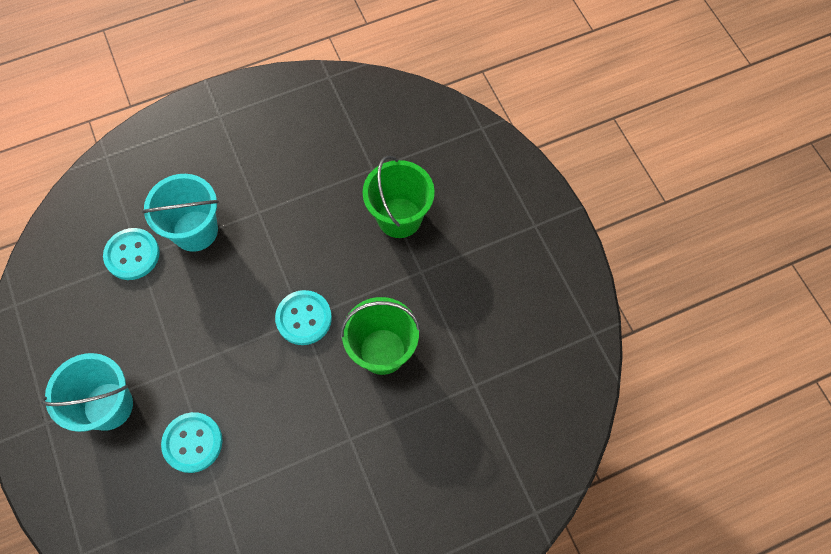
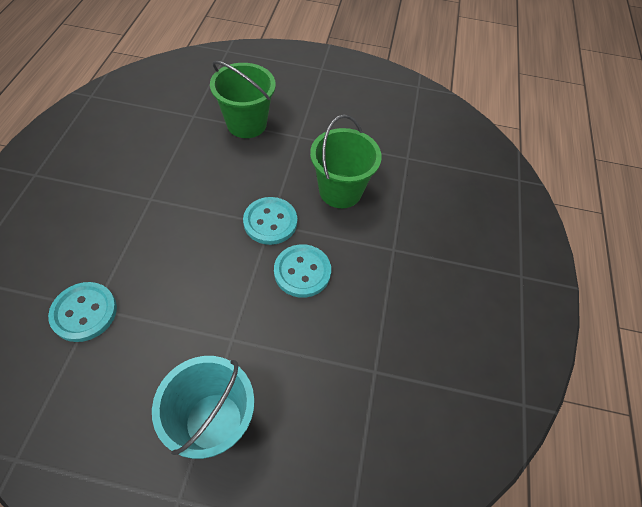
camera: 60 degrees left, 10 degrees down
turquoise bucket [141,174,219,252] -> none
turquoise button [161,412,223,473] -> turquoise button moved to [274,244,331,298]

